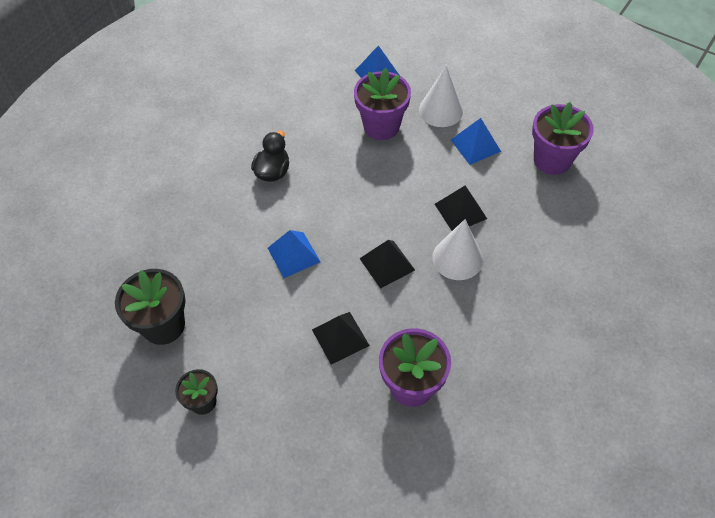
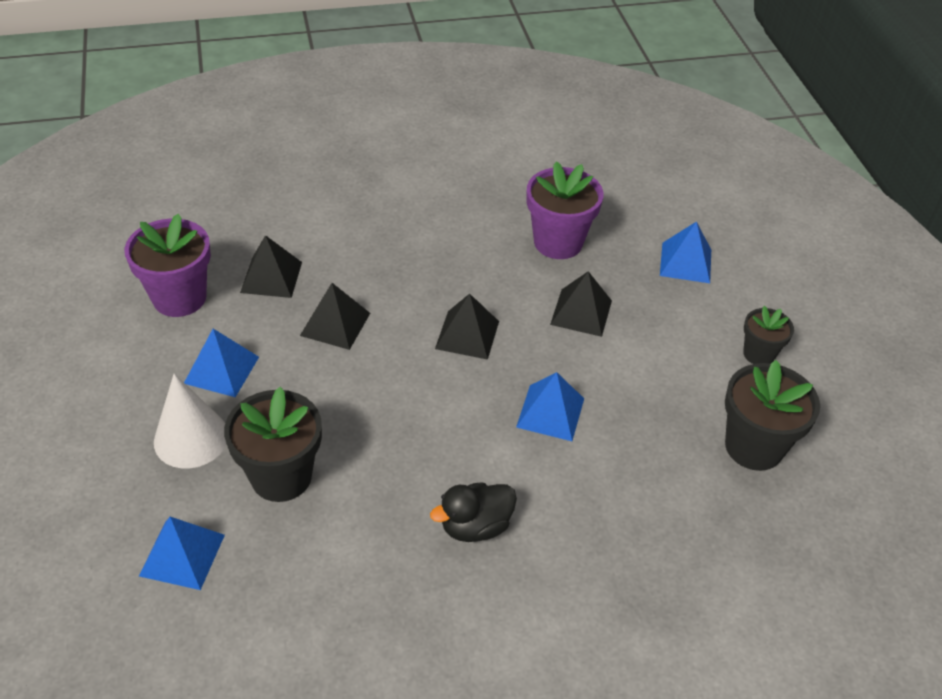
camera: 140 degrees left, 10 degrees down
purple flower pot [354,68,411,140] -> black flower pot [224,387,322,502]
white cone [432,219,483,280] -> none
none -> black pyramid [240,235,302,298]
none -> blue pyramid [660,221,711,283]

